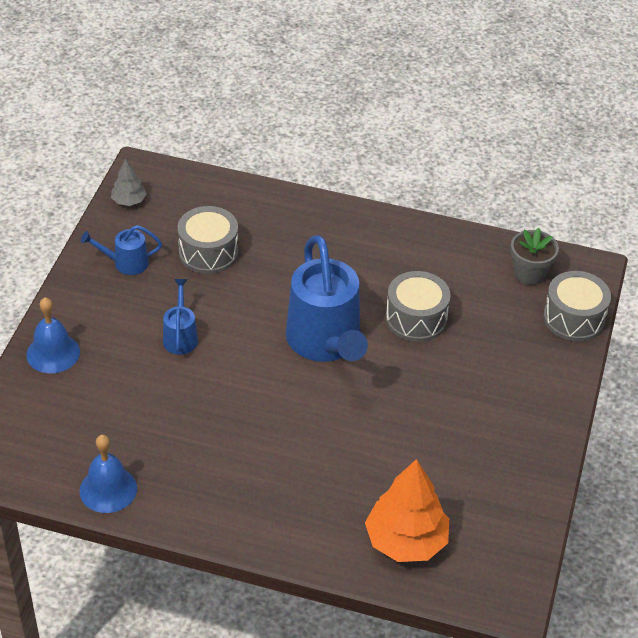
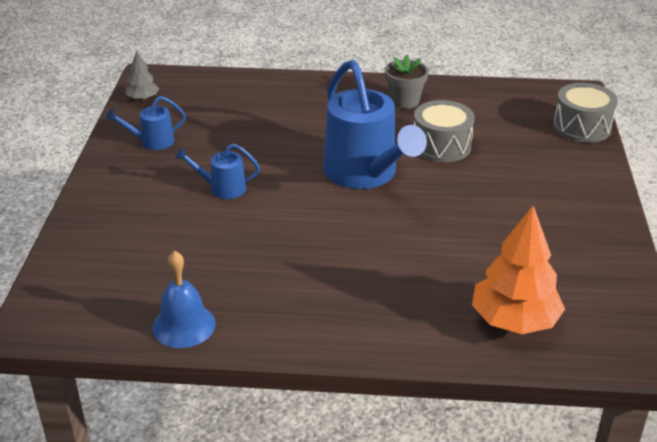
camera: 10 degrees left, 10 degrees down
blue bell [26,297,80,373] -> none
blue watering can [163,279,198,355] -> blue watering can turned 75 degrees counterclockwise [175,144,260,199]
grey drum [177,206,238,274] -> none
grey flower pot [511,228,559,285] -> grey flower pot moved to [385,54,429,109]

